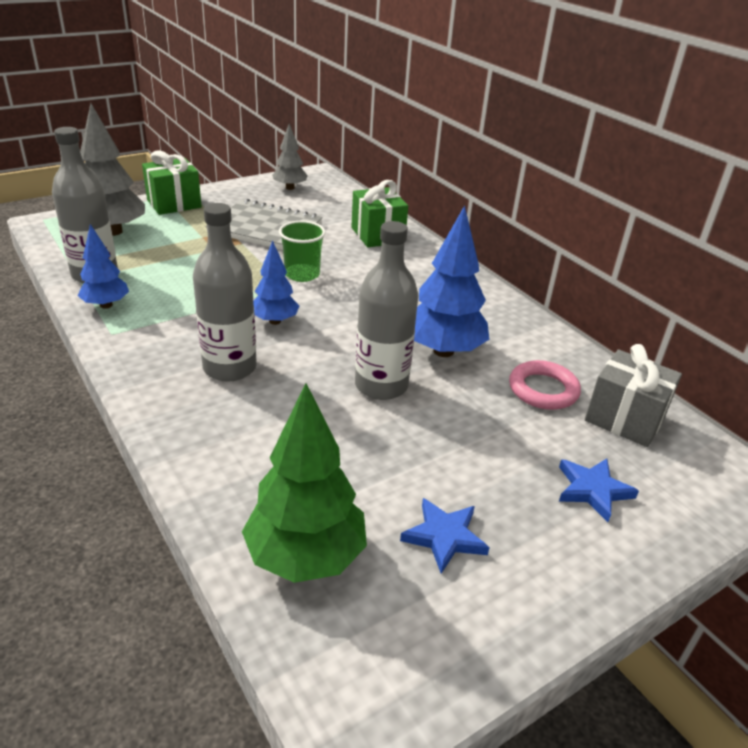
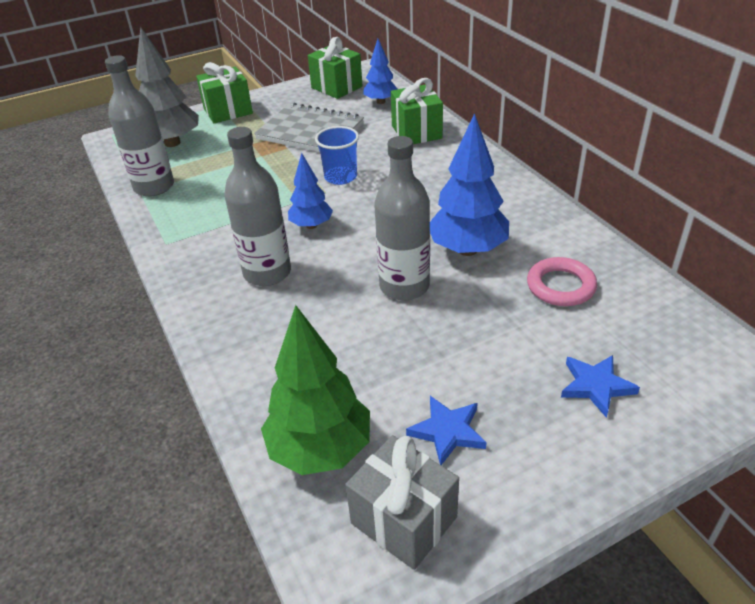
camera: 10 degrees right, 5 degrees up
blue tree [77,224,129,309] -> blue tree moved to [364,39,397,104]
grey tree [272,124,308,190] -> green gift [308,37,363,99]
green cup [279,221,326,282] -> blue cup [315,126,359,185]
grey gift [585,344,682,447] -> grey gift moved to [345,435,459,570]

